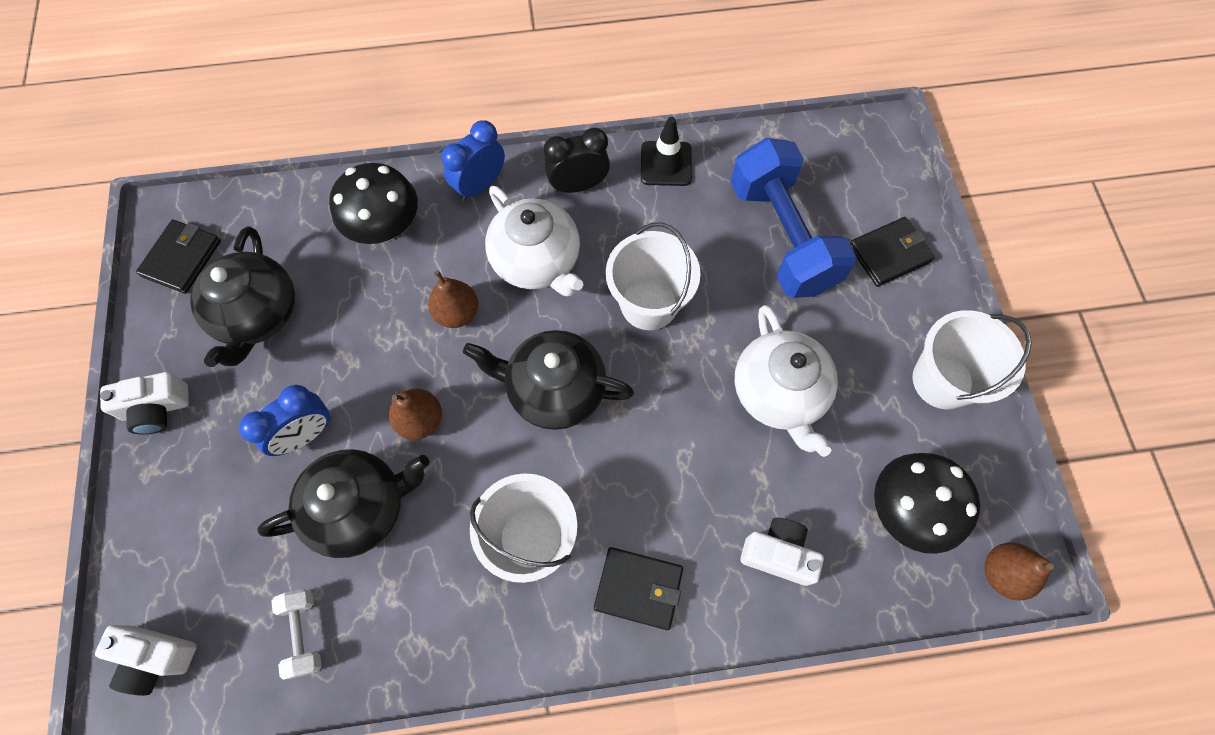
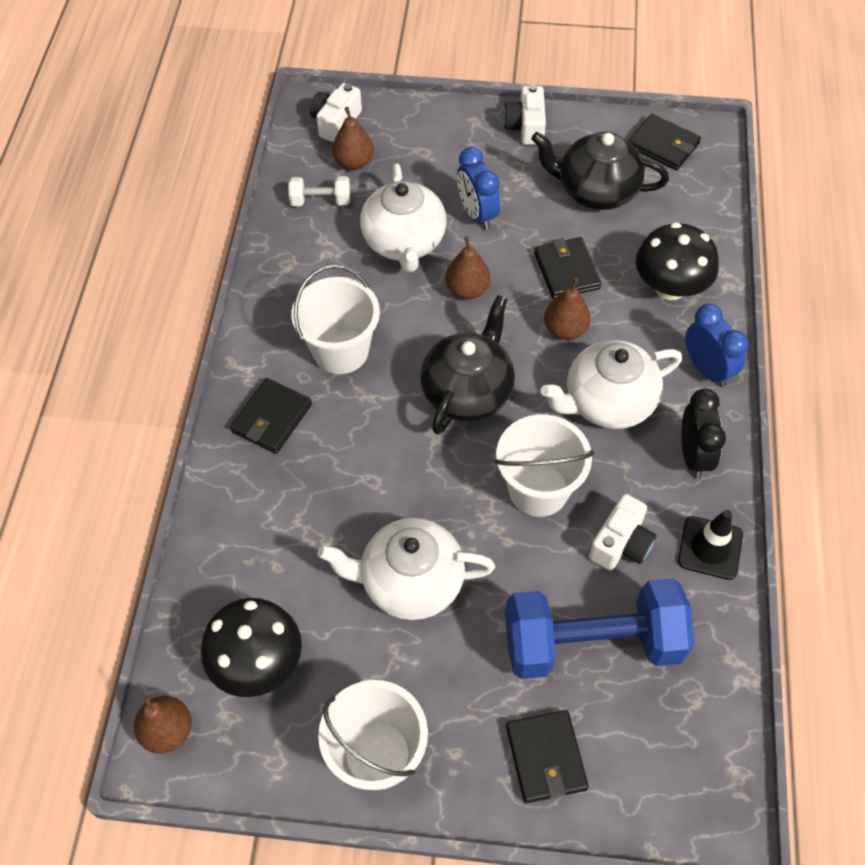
camera: 105 degrees right, 10 degrees down
black teapot [257,449,429,558] -> white teapot [360,163,446,272]
white camera [740,518,824,586] -> white camera moved to [589,494,657,570]
none -> brown pear [332,107,374,170]
none -> black wallet [534,237,601,299]

